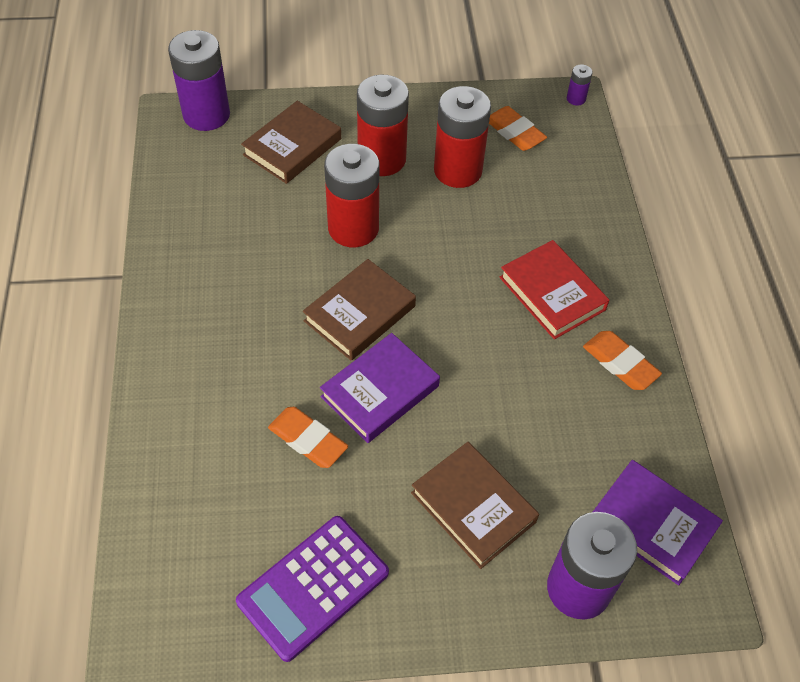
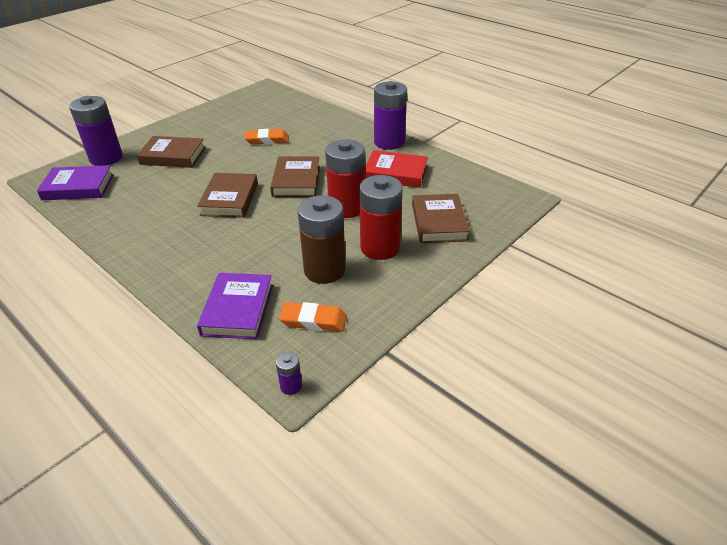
camera: 140 degrees right, 15 degrees down
purple battery [168,30,230,131] -> purple battery moved to [374,81,407,150]
purple calculator [236,516,389,662] -> none
purple book [320,333,440,443] -> purple book moved to [197,273,273,339]
red battery [434,86,491,188] -> brown battery [298,195,346,284]
red book [500,240,609,339] -> red book moved to [365,150,428,188]
orange eraser [583,331,662,390] -> none
none -> brown book [197,173,258,218]

